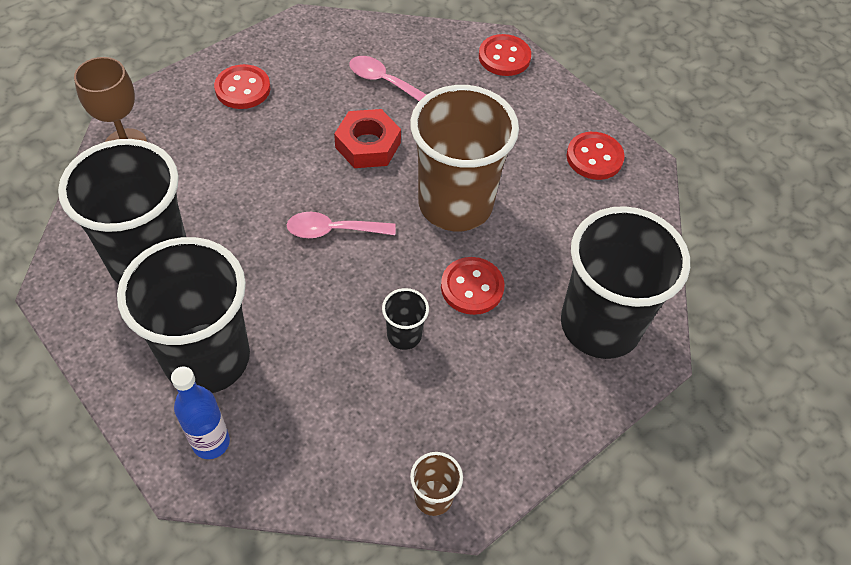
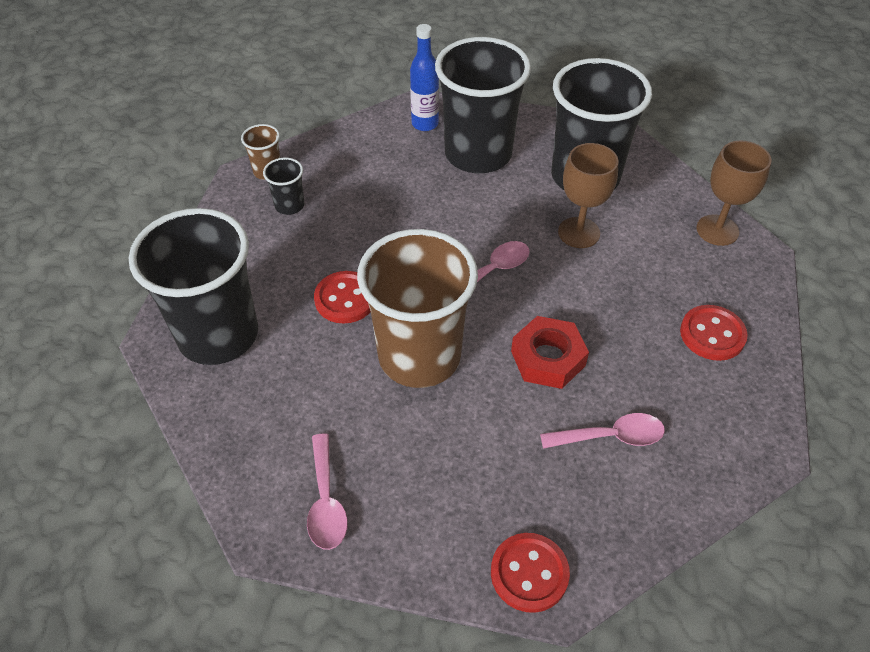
camera: 145 degrees right, 5 degrees down
black cup [382,288,429,350] -> black cup moved to [263,158,305,215]
red button [567,132,625,180] -> pink spoon [307,433,348,550]
none -> brown goblet [558,143,619,248]

